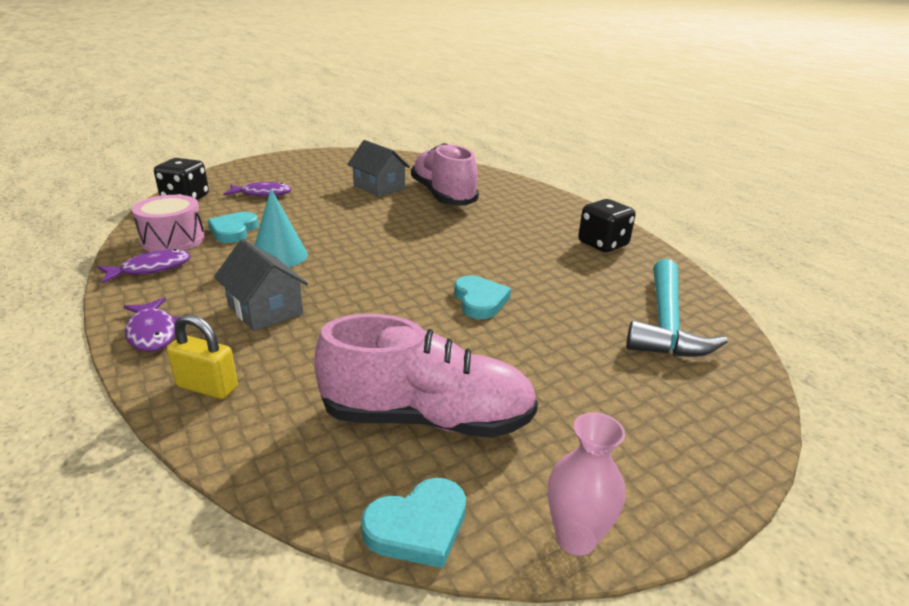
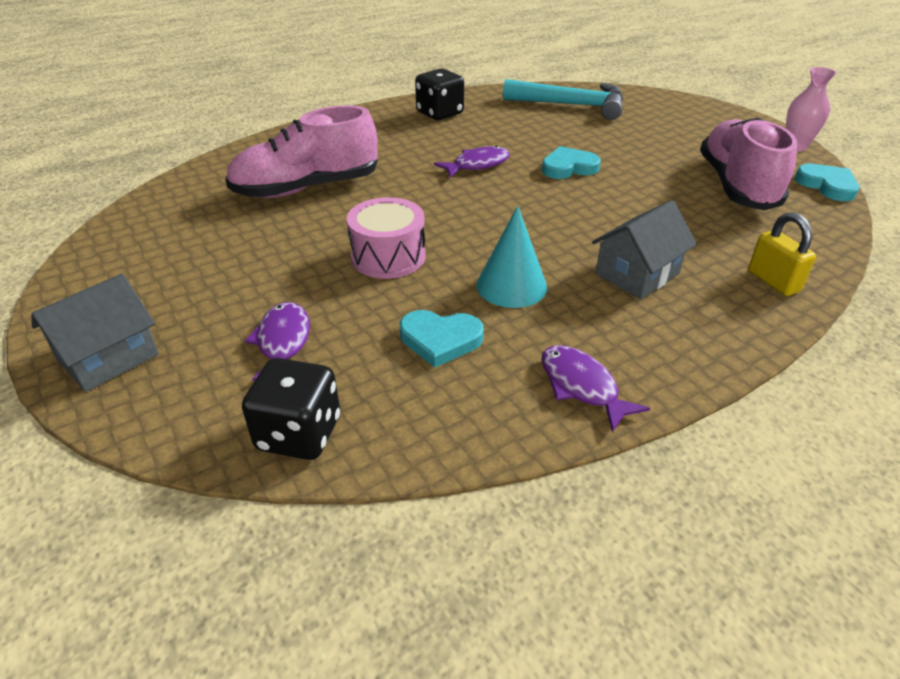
camera: 90 degrees left, 10 degrees up
purple fish [124,297,181,352] -> purple fish moved to [434,146,510,178]
pink drum [132,195,205,252] -> pink drum moved to [347,197,426,279]
yellow padlock [167,314,238,399] -> yellow padlock turned 45 degrees counterclockwise [748,212,816,296]
grey house [347,140,410,197] -> grey house moved to [32,274,159,392]

